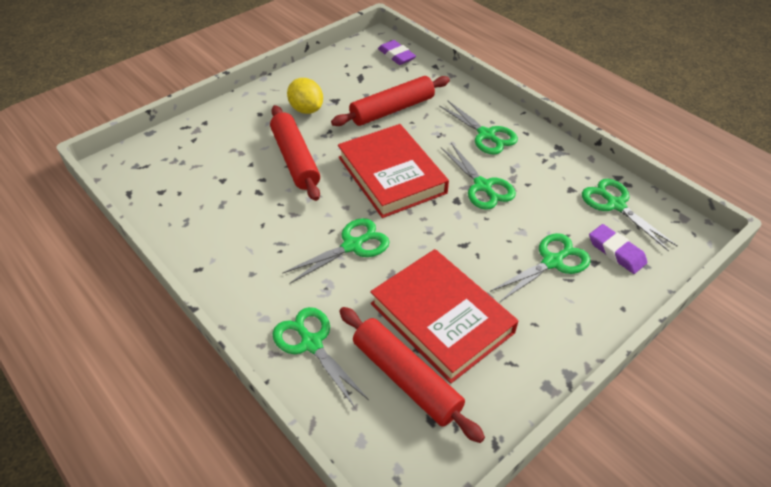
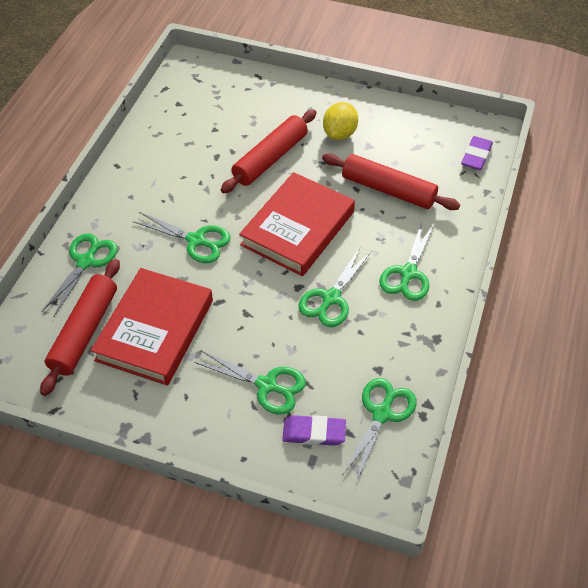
camera: 60 degrees right, 5 degrees up
purple eraser [589,224,647,274] -> purple eraser turned 75 degrees clockwise [282,415,346,446]

